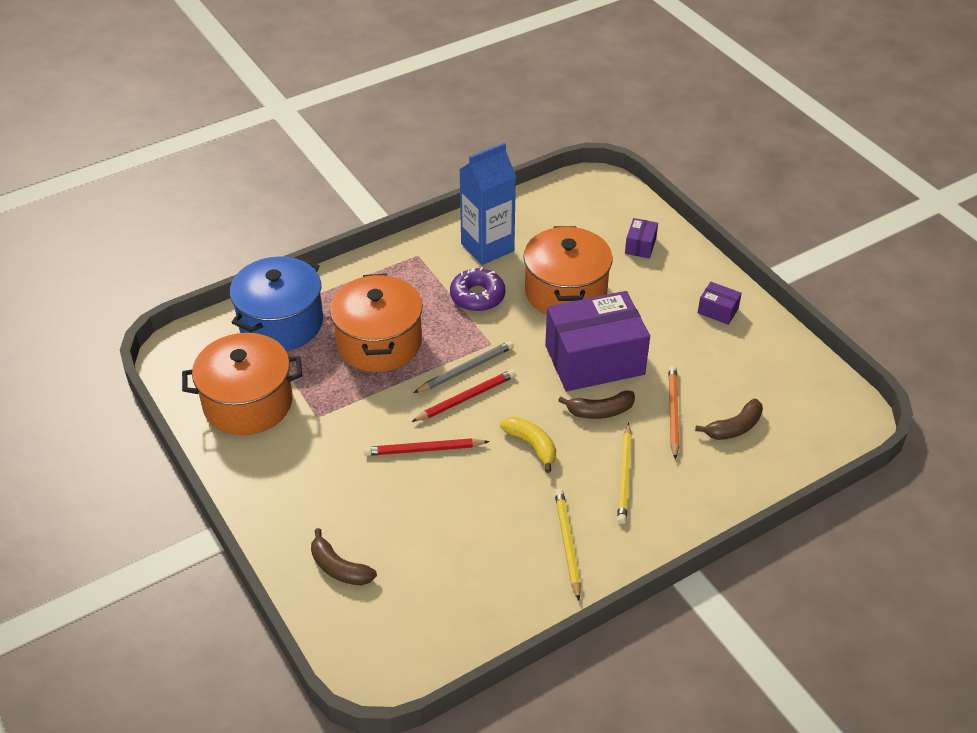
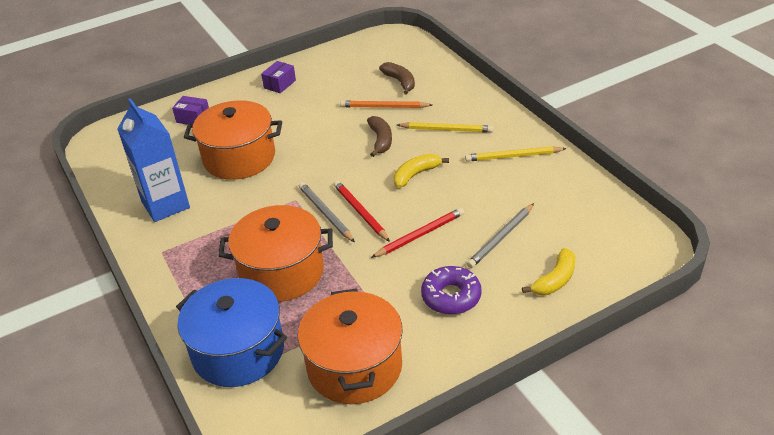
camera: 85 degrees left, 5 degrees down
brown banana [311,528,377,586] -> yellow banana [522,248,575,295]
red pencil [364,438,490,456] -> red pencil turned 120 degrees counterclockwise [371,208,464,258]
purple donut [450,267,505,312] -> purple donut moved to [421,266,482,315]
purple box [545,291,650,391] -> none
none -> grey pencil [467,203,534,268]

